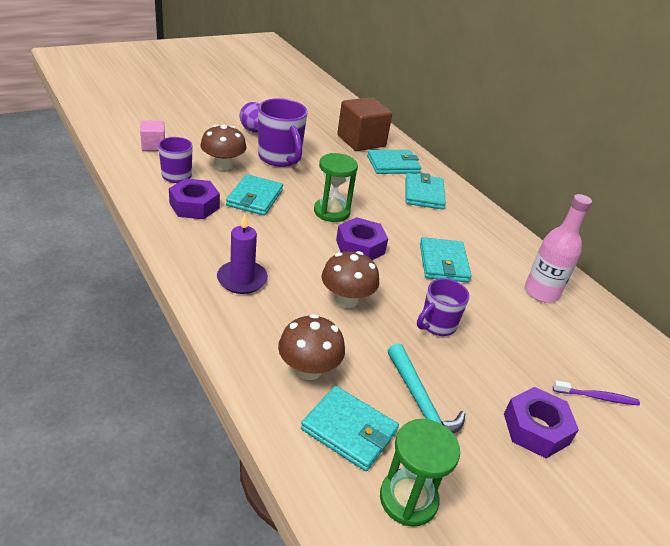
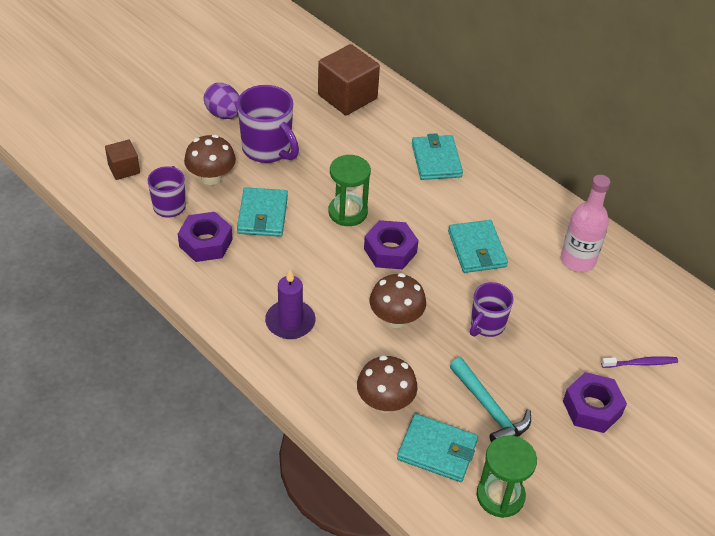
camera: 10 degrees left, 10 degrees up
pink cube [140,120,165,151] -> brown cube [105,140,140,180]
turquoise wallet [367,150,421,174] -> none

